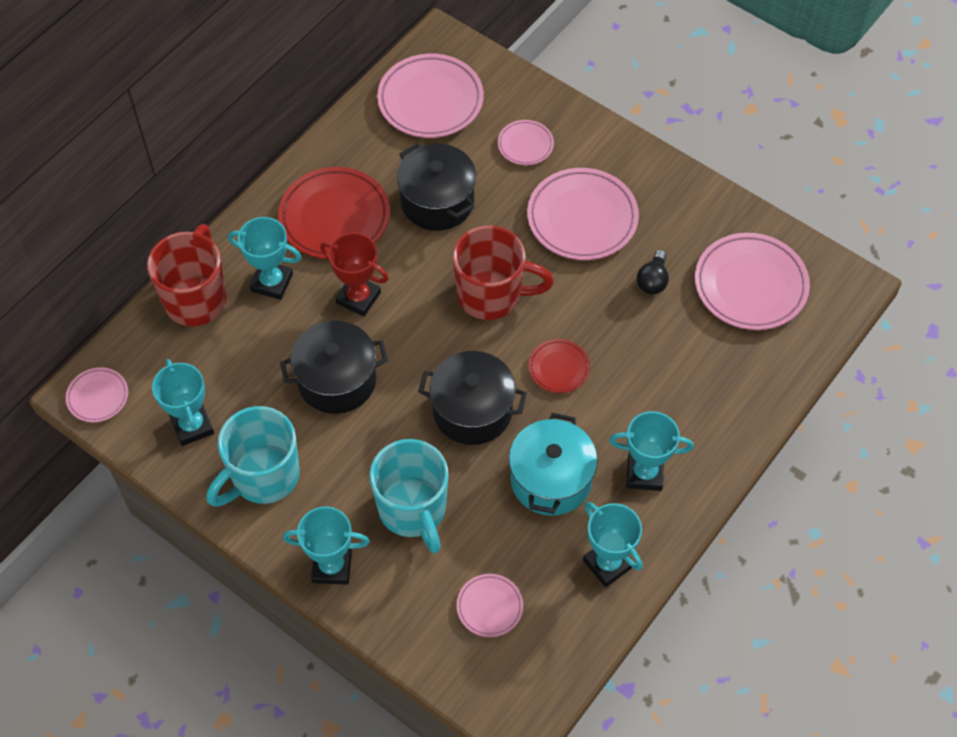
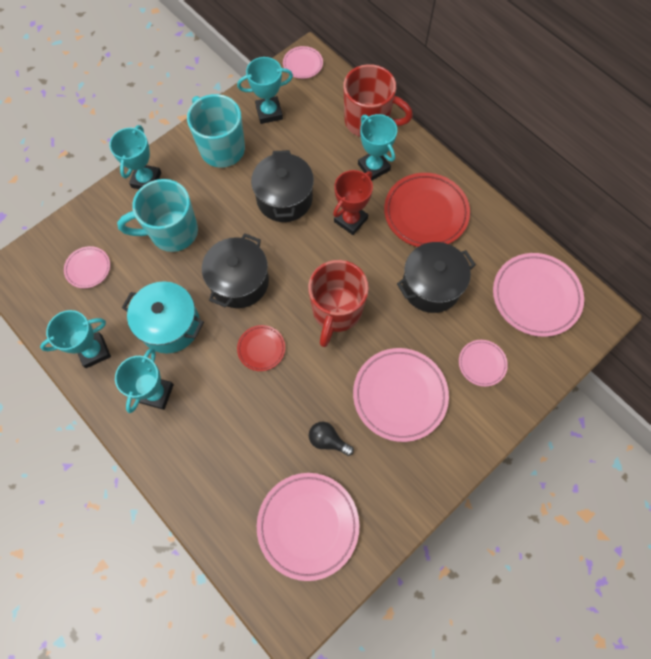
camera: 100 degrees right, 10 degrees up
turquoise trophy [228,217,301,300] -> turquoise trophy turned 60 degrees counterclockwise [358,114,397,181]

